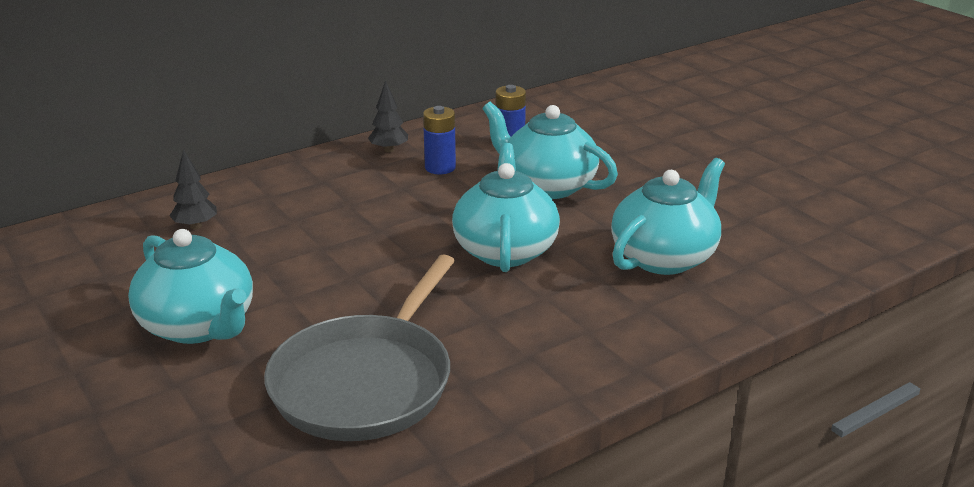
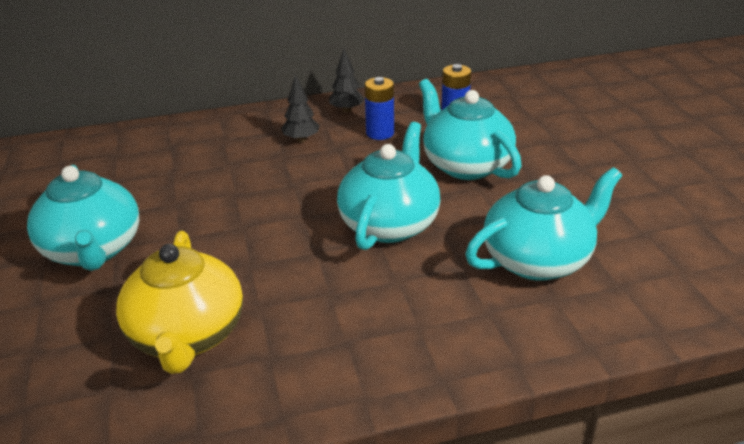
camera: 20 degrees right, 5 degrees up
black tree [170,149,217,229] -> black tree moved to [281,75,319,142]
grey pan [264,255,455,441] -> yellow teapot [116,231,243,374]

